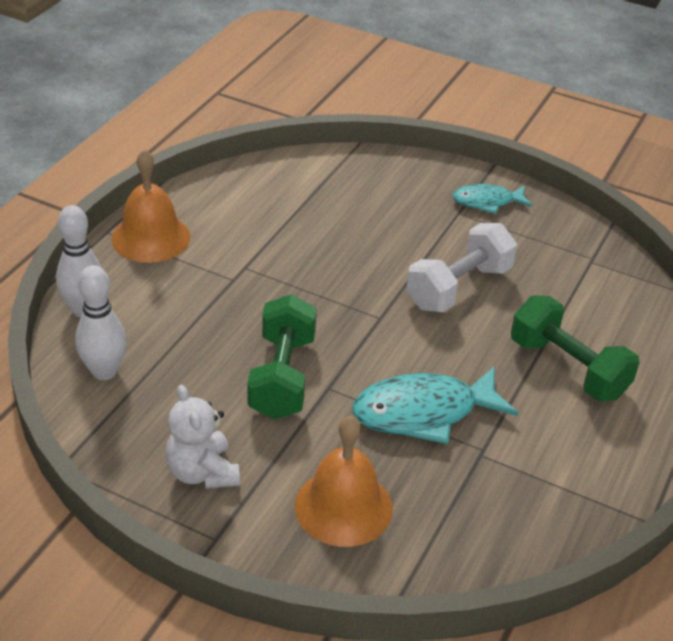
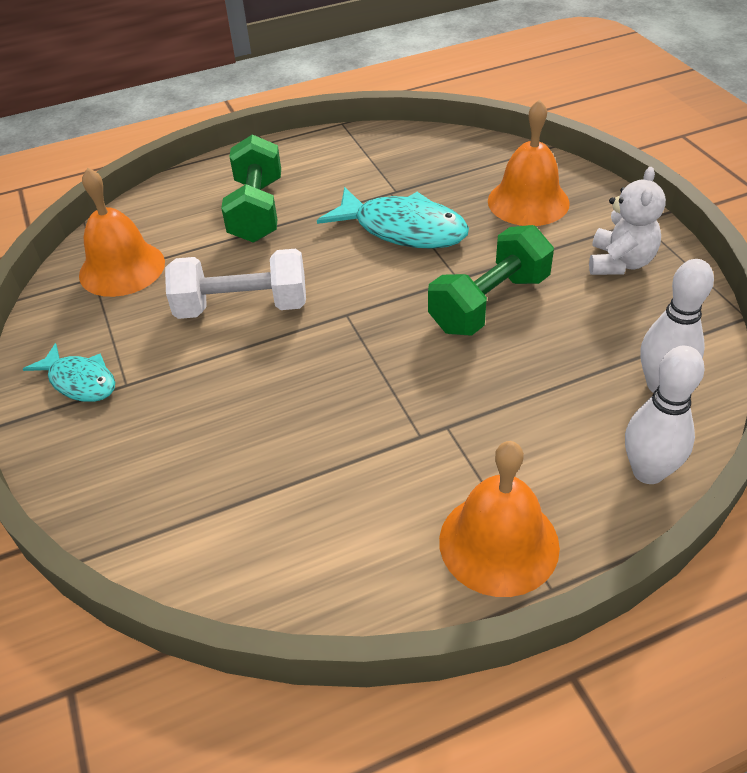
camera: 135 degrees left, 5 degrees up
none -> orange bell [79,168,165,297]

